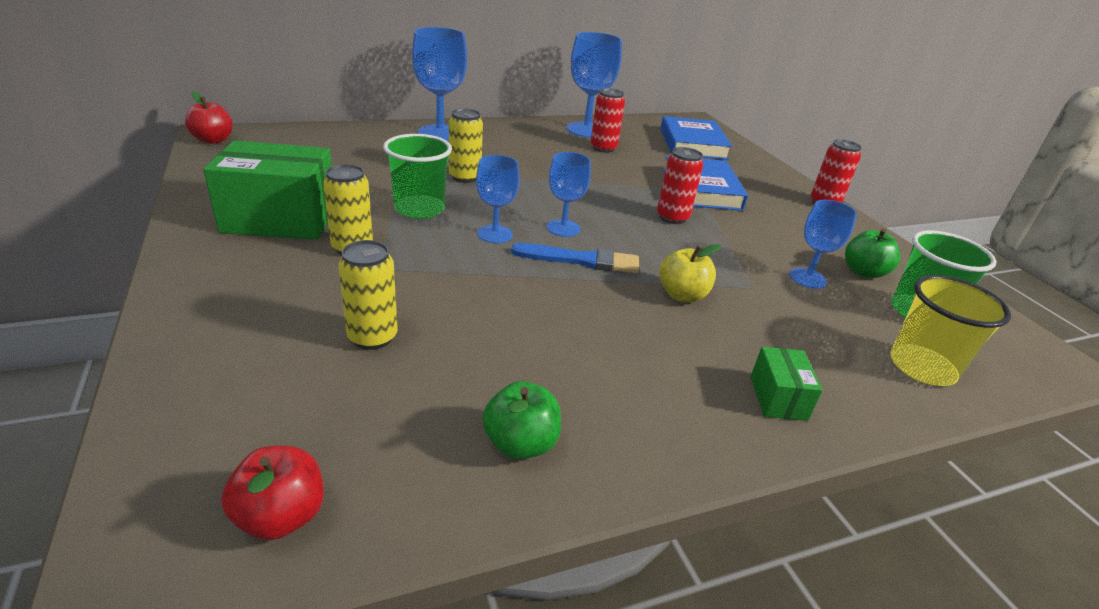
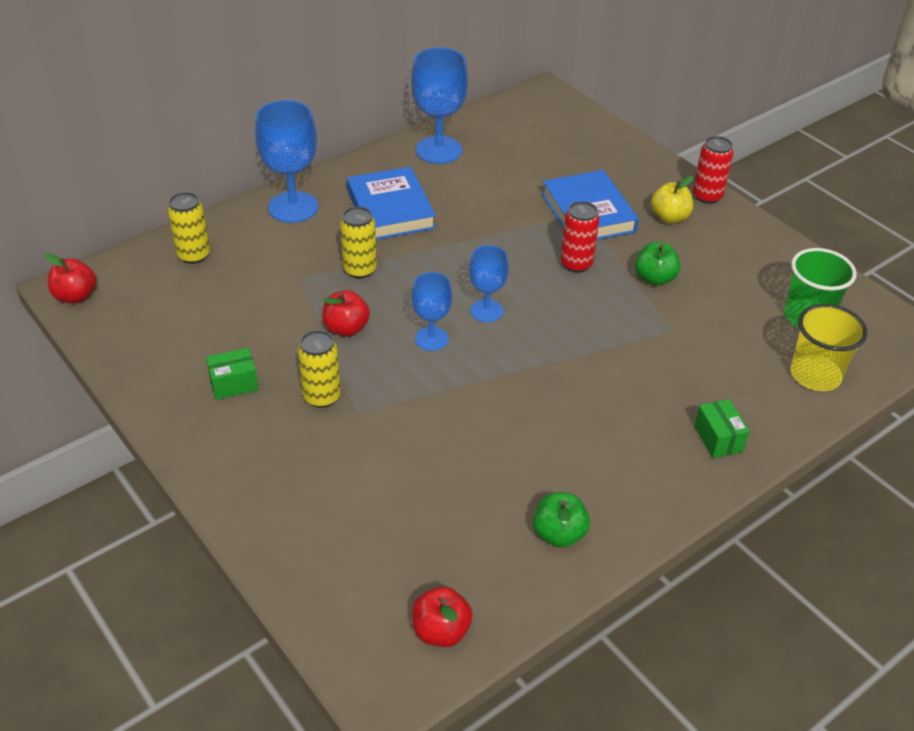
camera: 15 degrees left, 10 degrees up
green box [203,140,332,240] -> green box [206,348,259,400], size x0.47
yellow can [338,240,398,350] -> yellow can moved to [168,192,210,264]
green cup [383,134,452,219] -> red apple [322,290,370,337]
blue brush [511,243,639,273] -> none
red can [591,88,625,153] -> none
yellow apple [659,244,721,303] -> yellow apple moved to [651,176,693,224]
blue book [660,116,732,160] -> blue book moved to [347,166,436,240]
blue goblet [790,200,857,289] -> none
green apple [845,228,900,278] -> green apple moved to [635,242,681,286]

